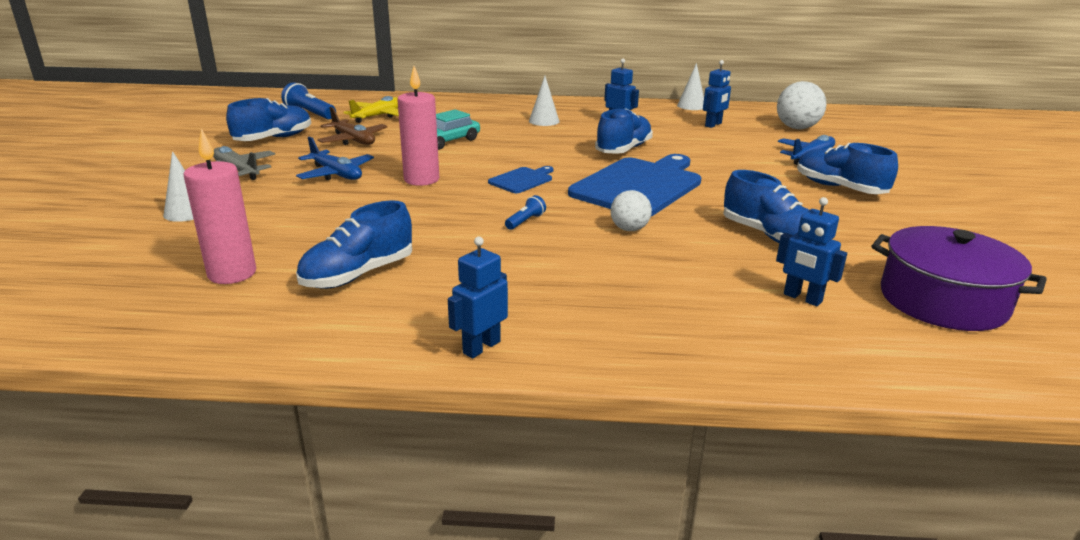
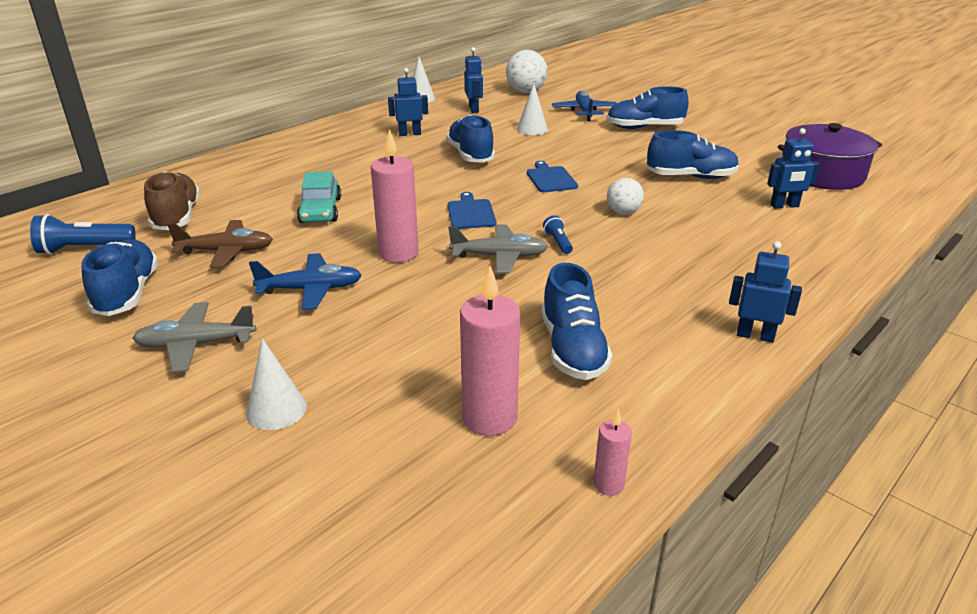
camera: 50 degrees left, 5 degrees up
yellow plane [343,96,399,123] -> brown shoe [144,171,200,230]
blue robot [448,236,508,358] -> blue robot turned 120 degrees clockwise [729,241,802,343]
white cone [529,76,560,126] -> white cone moved to [517,83,548,135]
blue cutting board [568,154,701,216] -> blue cutting board [527,161,578,192], size x0.46
none -> grey plane [448,224,548,273]
none -> pink candle [593,409,632,496]

